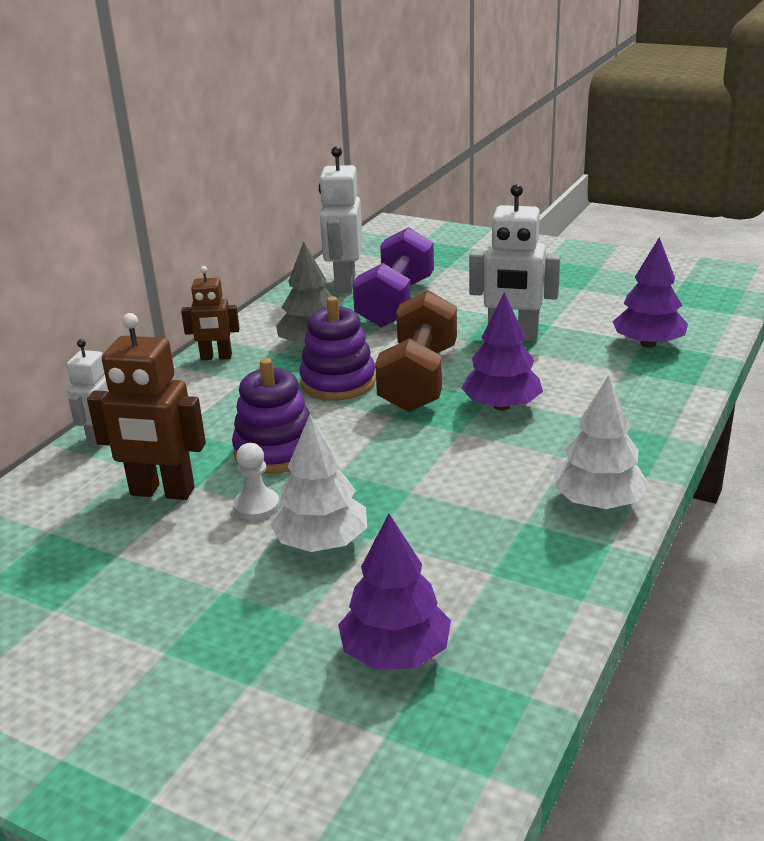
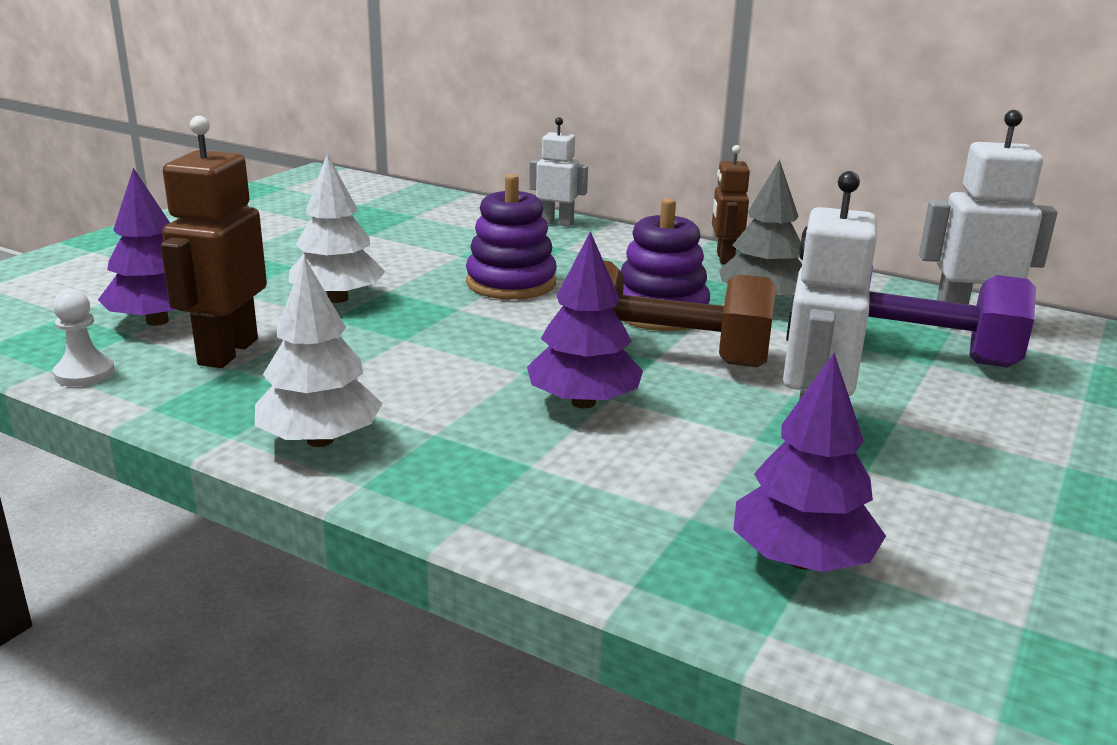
camera: 90 degrees right, 5 degrees down
brown robot [87,313,206,500] -> brown robot moved to [161,116,267,368]
white pawn [233,443,280,520] -> white pawn moved to [53,289,115,387]

